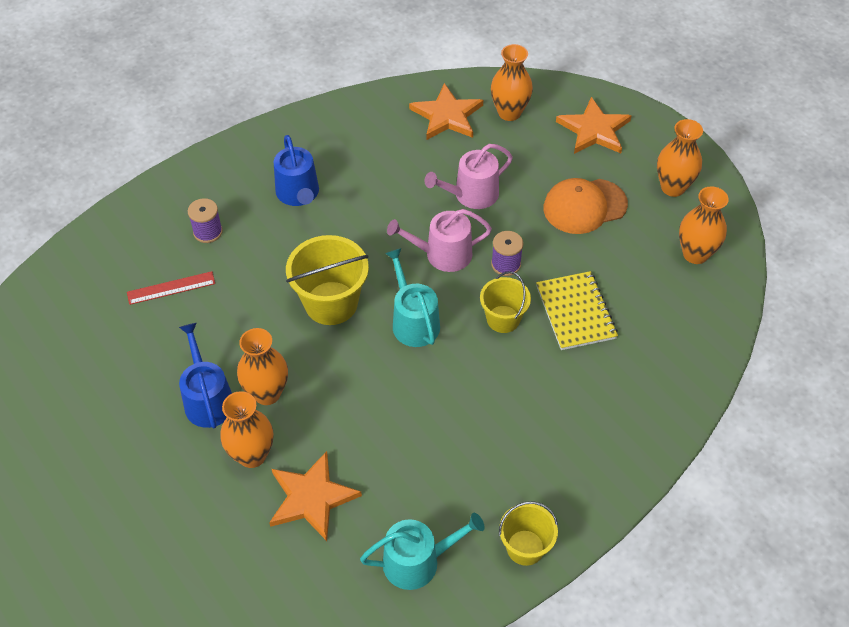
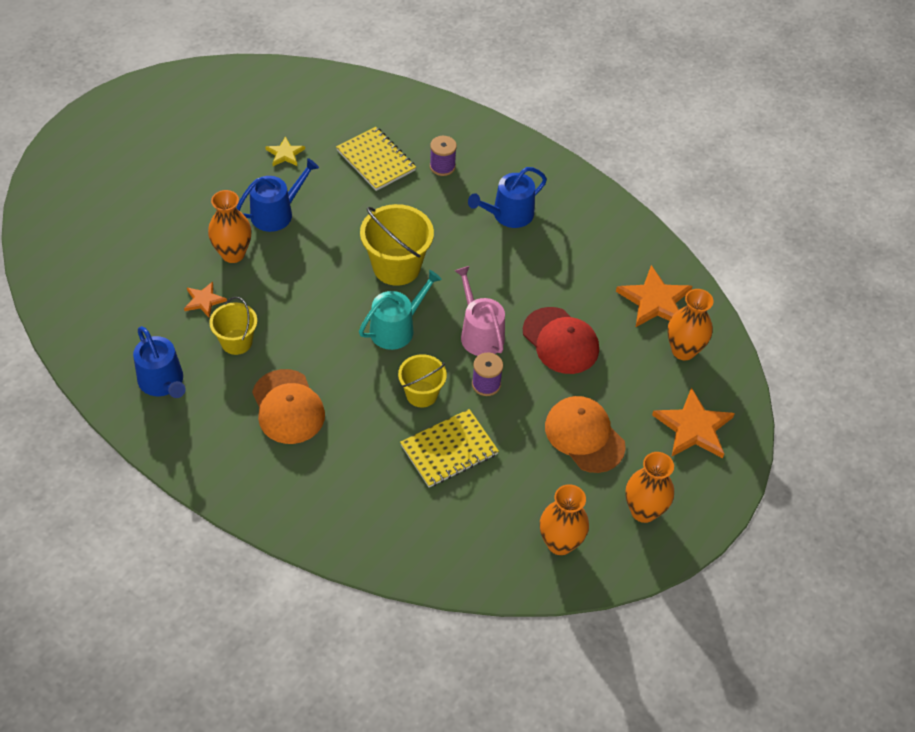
camera: 70 degrees right, 0 degrees up
red ruler [127,271,215,305] -> yellow notebook [336,127,416,191]
orange vase [237,328,288,405] -> none
orange star [269,451,362,541] -> orange star [184,281,227,318], size x0.55
turquoise watering can [360,513,485,590] -> blue watering can [133,326,185,398]
pink watering can [424,144,513,209] -> red cap [523,307,599,374]
yellow bucket [499,501,558,566] -> yellow bucket moved to [209,297,257,355]
none -> orange cap [252,369,325,444]
none -> yellow star [265,136,305,166]

